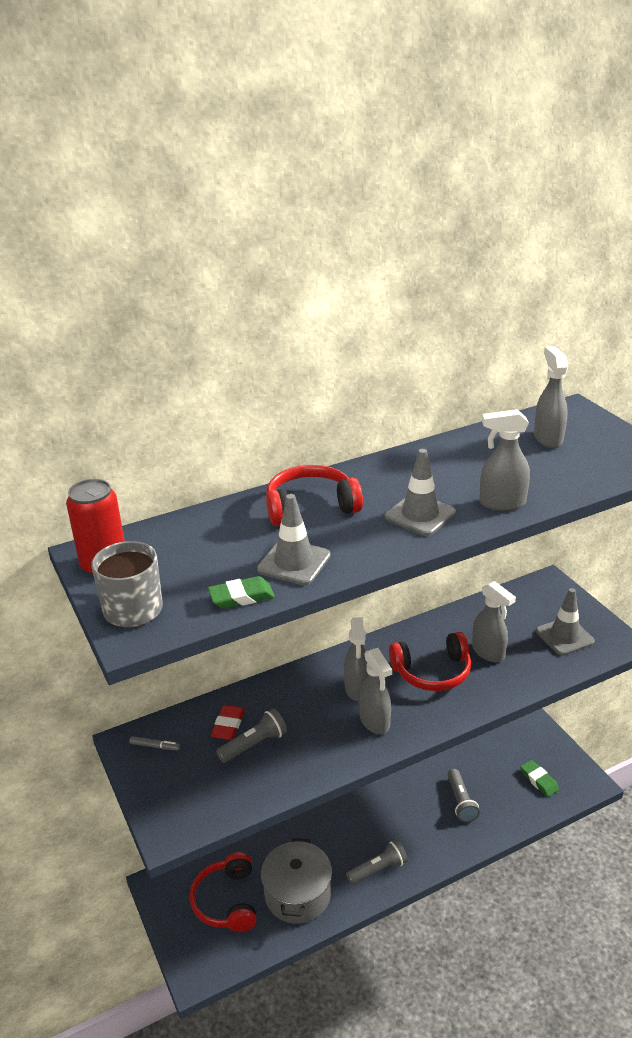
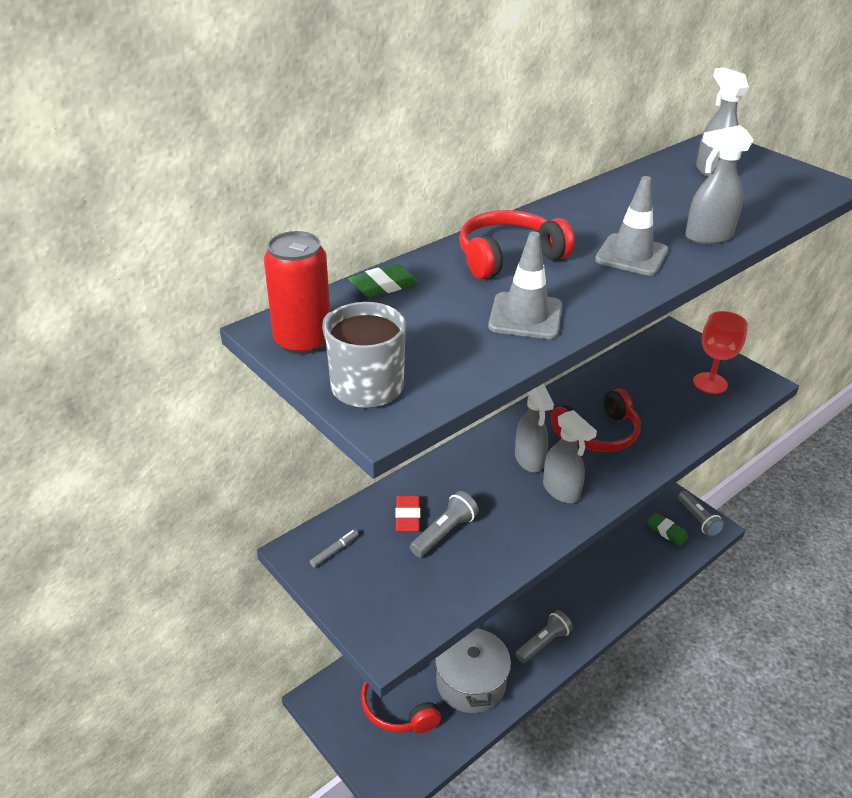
camera: 15 degrees left, 5 degrees up
grey marker [129,736,180,751] -> grey marker turned 45 degrees counterclockwise [310,530,359,568]
green eraser [208,576,275,609] -> green eraser moved to [348,264,419,298]
grey flashlight [448,769,480,822] -> grey flashlight moved to [678,491,724,537]
grey spray bottle [472,581,516,662] -> none
grey traffic cone [536,588,595,656] -> red goblet [693,311,748,394]

